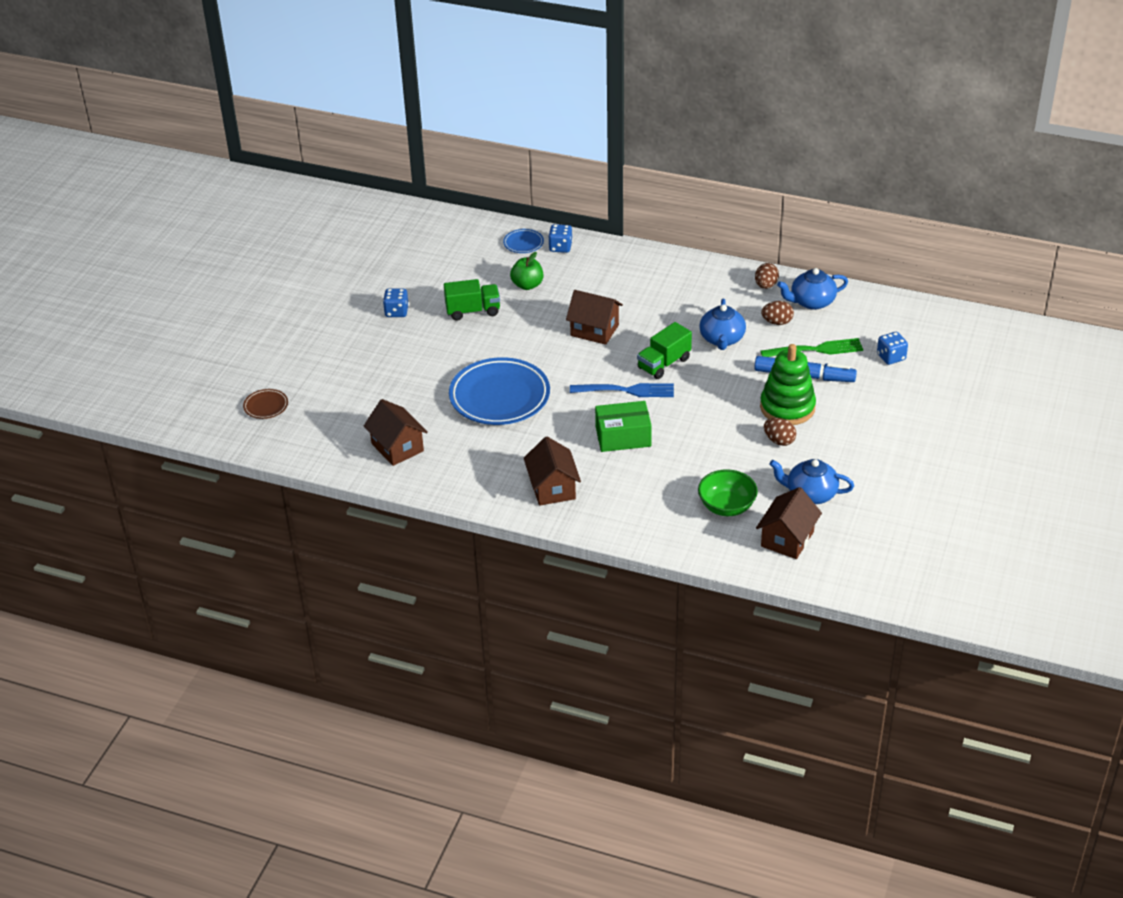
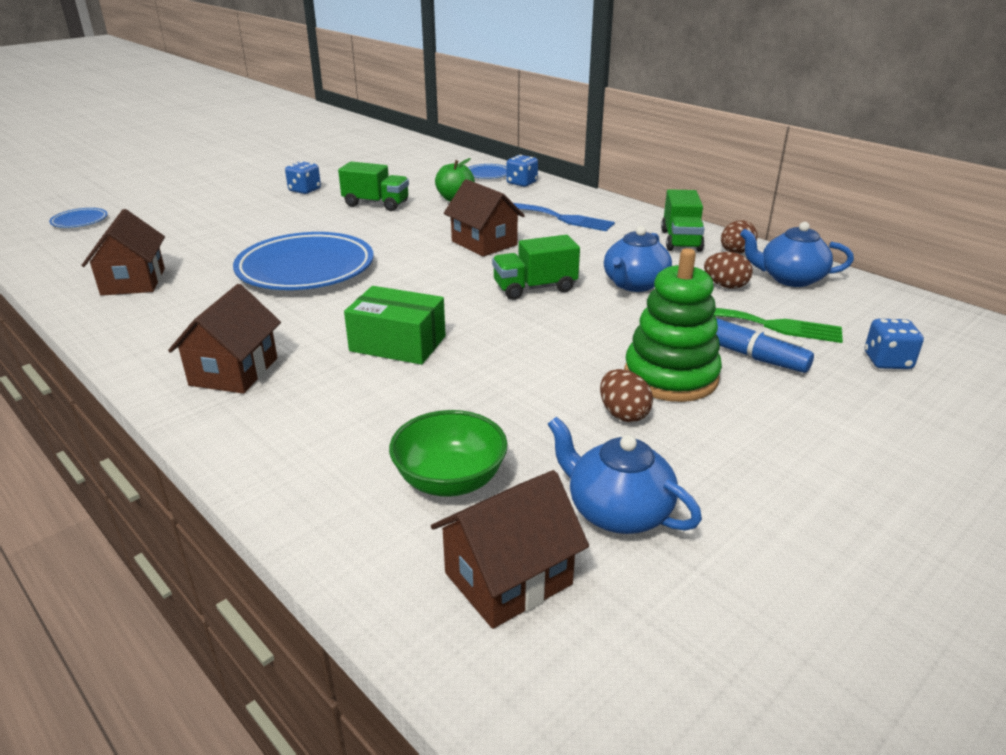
camera: 25 degrees right, 10 degrees down
brown plate [243,389,288,419] -> blue plate [49,208,108,228]
blue fork [570,383,674,397] -> blue fork moved to [513,203,615,231]
none -> green truck [661,189,705,252]

